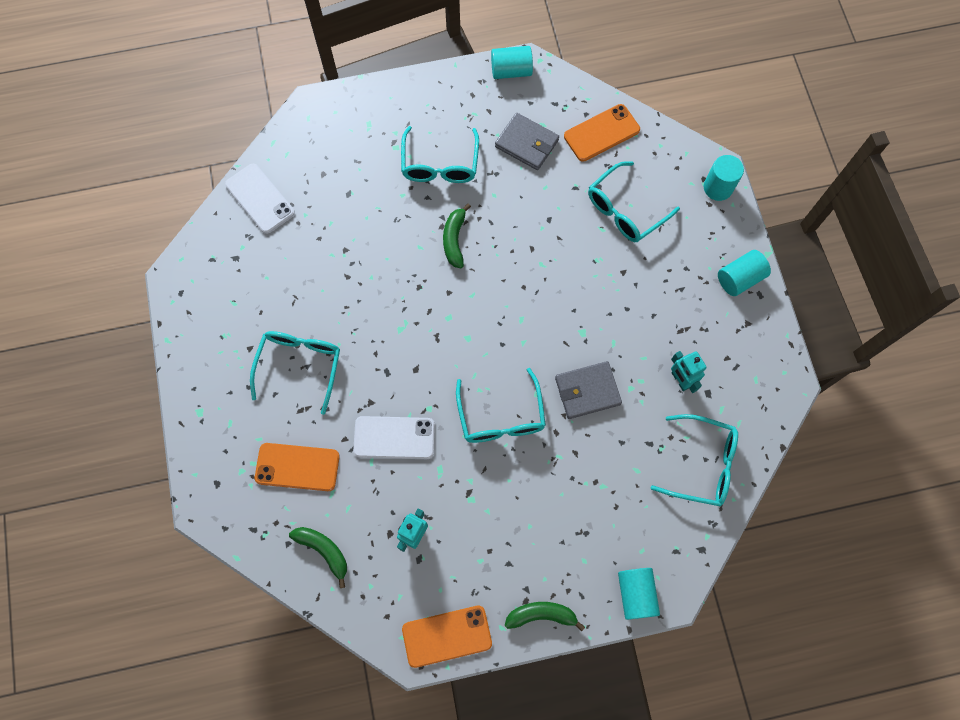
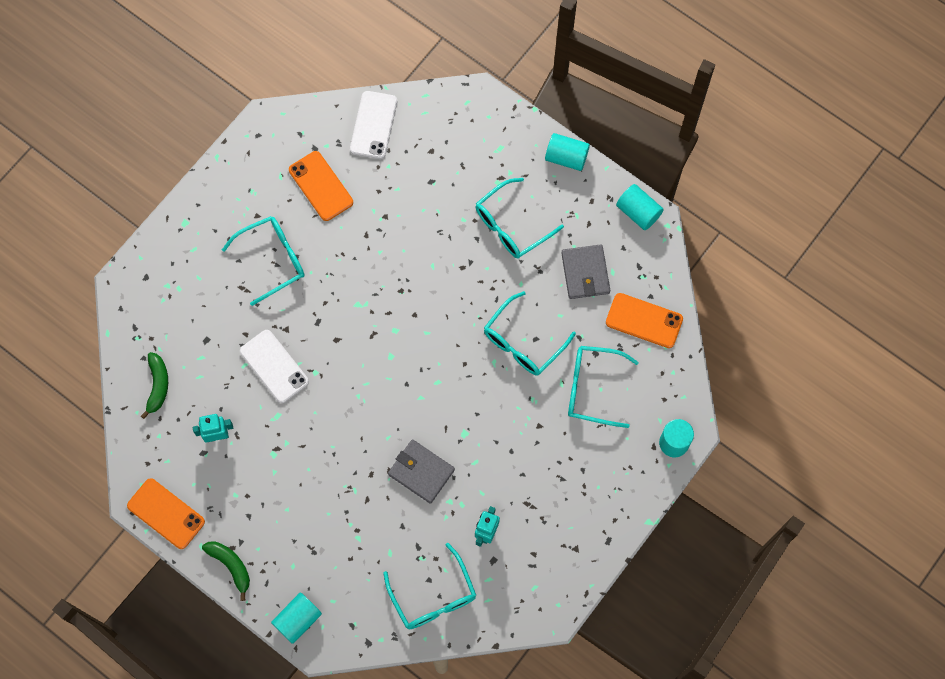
camera: 50 degrees right, 0 degrees up
orange phone [255,443,340,491] -> orange phone moved to [289,151,353,221]
green banana [443,204,471,268] -> none
turquoise glasses [456,368,546,443] -> turquoise glasses moved to [484,291,576,376]
turquoise cylinder [718,250,771,296] -> turquoise cylinder moved to [545,133,590,171]

